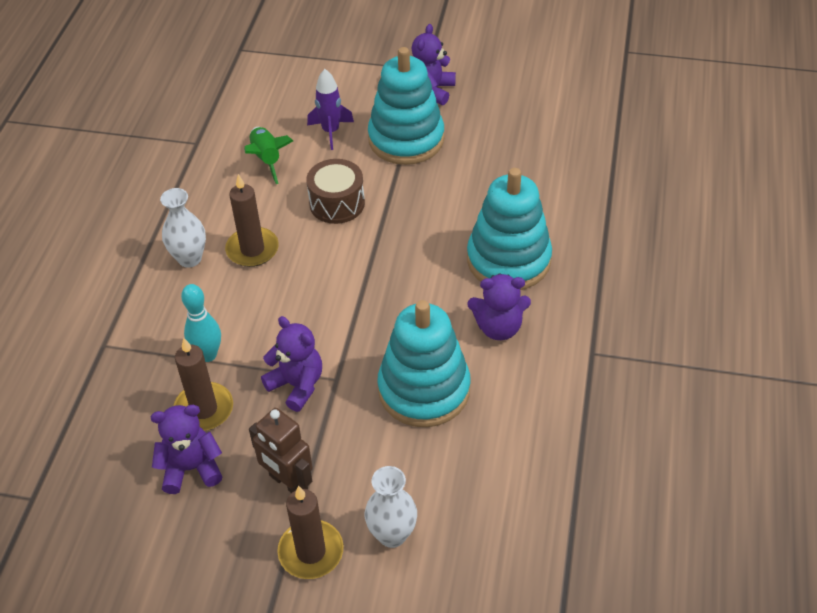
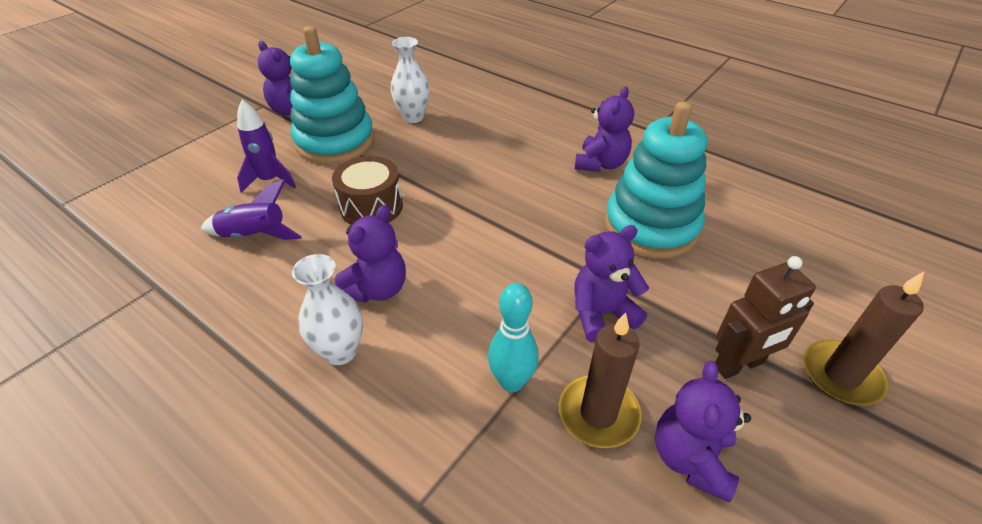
camera: 65 degrees left, 5 degrees down
brown candle [225,174,279,267] -> purple teddy bear [335,205,406,303]
green rocket [244,127,293,184] -> purple rocket [200,179,302,240]
white vase [365,466,417,548] -> white vase moved to [390,37,430,123]
turquoise stacking toy [467,168,552,290] -> none

